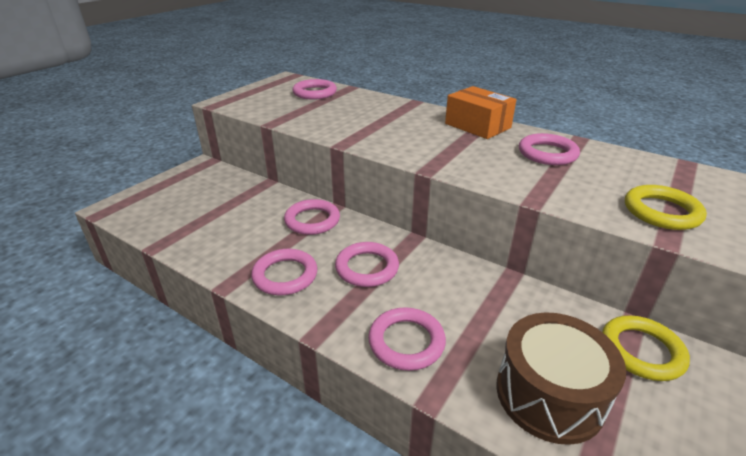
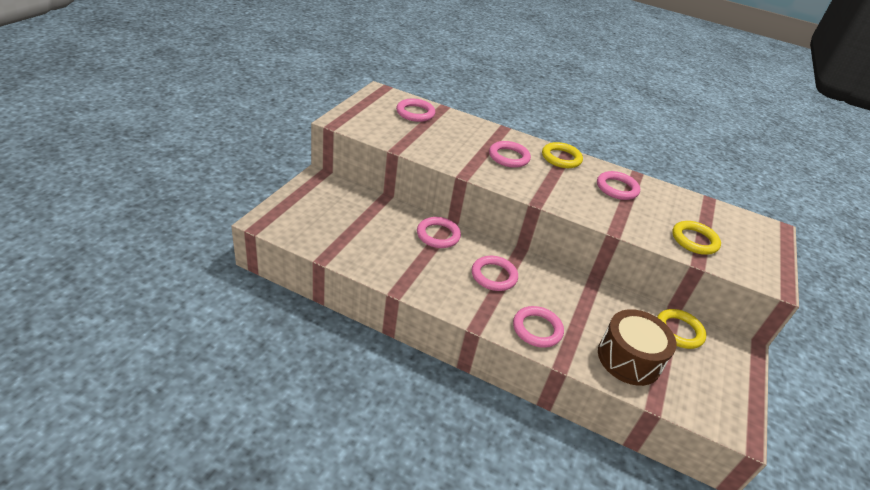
camera: 15 degrees left, 5 degrees up
pink ring [251,249,317,295] -> pink ring moved to [489,141,531,168]
orange box [445,86,516,139] -> yellow ring [542,142,583,168]

